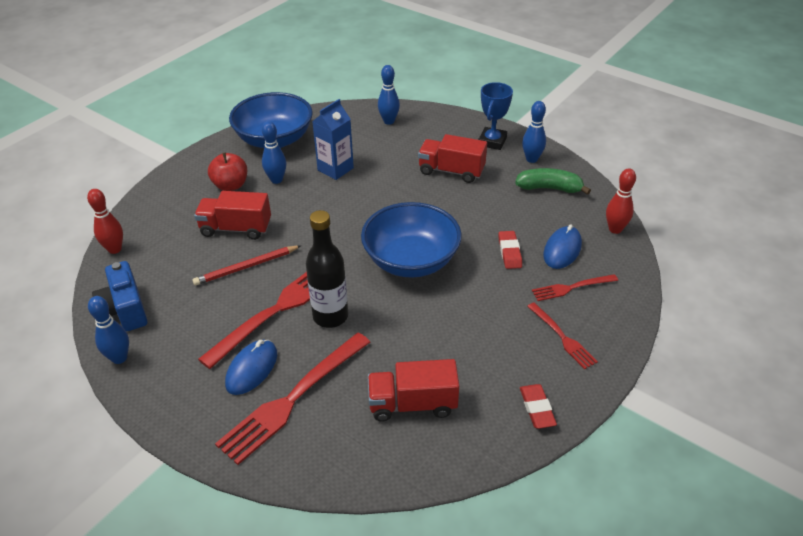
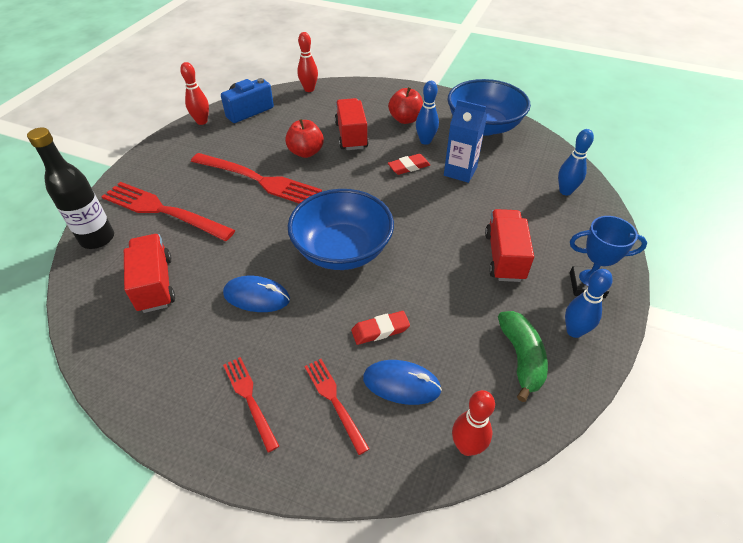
camera: 75 degrees right, 5 degrees up
blue bowling pin [88,296,129,364] -> red bowling pin [180,62,209,125]
red pencil [192,245,301,285] -> red apple [285,119,324,158]
blue mouse [225,340,277,395] -> blue mouse moved to [223,276,290,312]
black bottle [306,210,348,328] -> black bottle moved to [27,127,114,249]
red eraser [520,384,557,429] -> red eraser moved to [388,154,430,175]
red fork [527,302,598,369] -> red fork turned 105 degrees clockwise [223,357,279,452]

